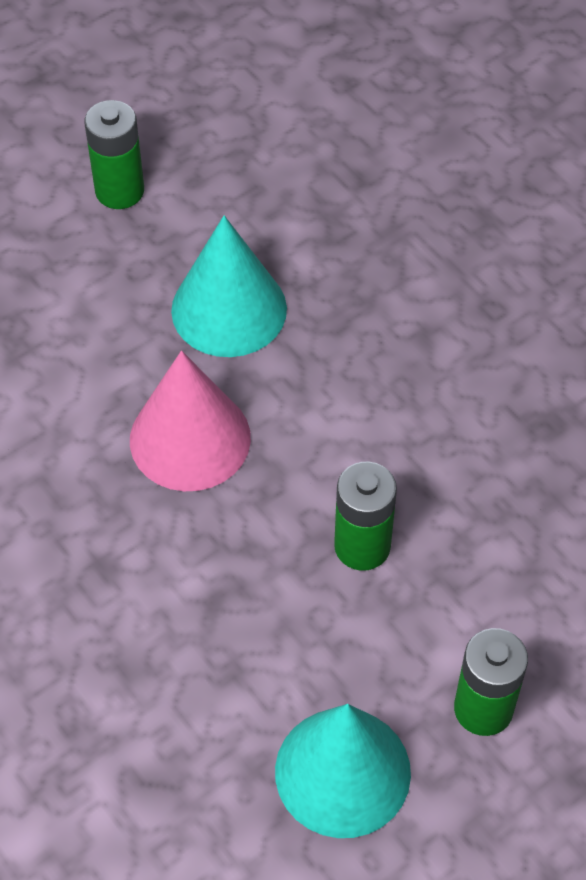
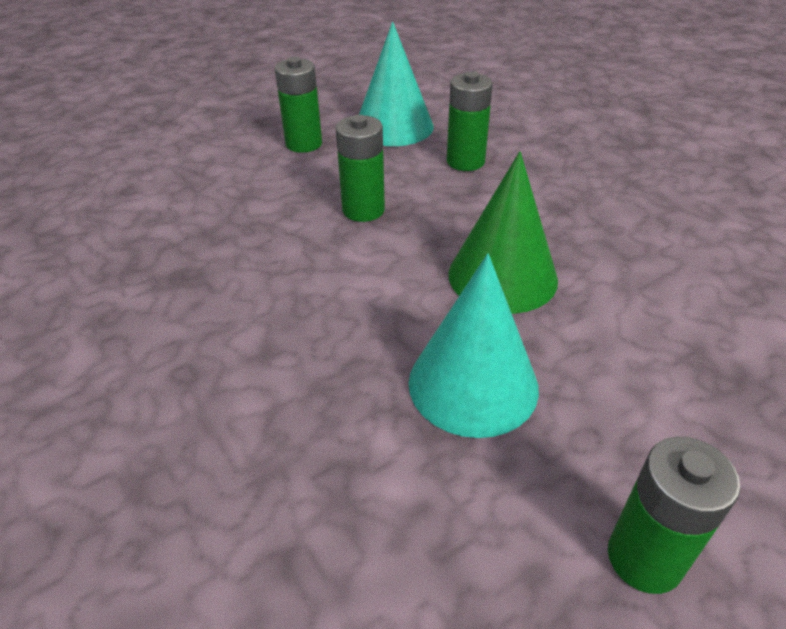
camera: 175 degrees left, 15 degrees down
pink cone [130,351,251,491] -> green cone [449,151,558,314]
none -> green battery [447,71,493,171]

